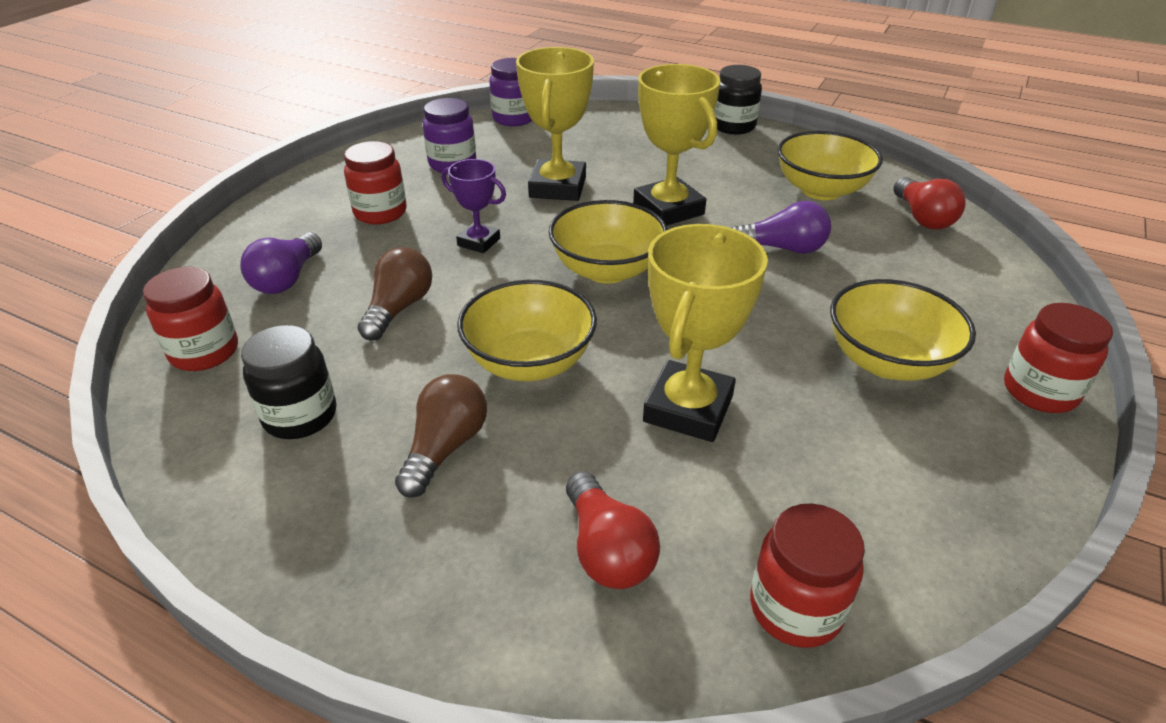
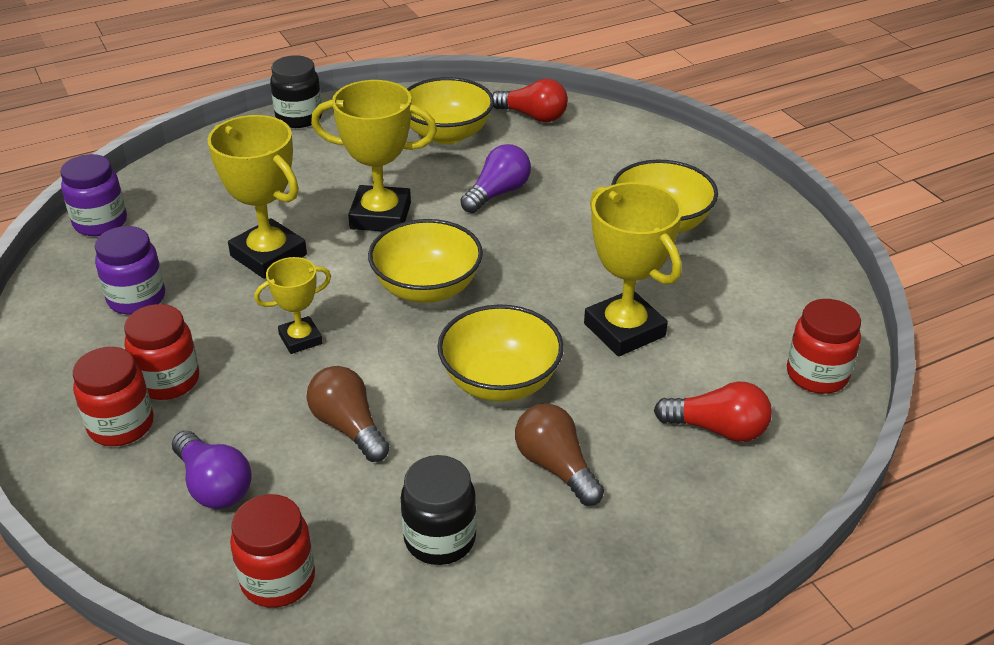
camera: 55 degrees left, 0 degrees up
purple trophy [442,159,506,253] -> yellow trophy [254,257,331,354]
red jar [1004,303,1113,413] -> red jar moved to [73,347,154,446]

